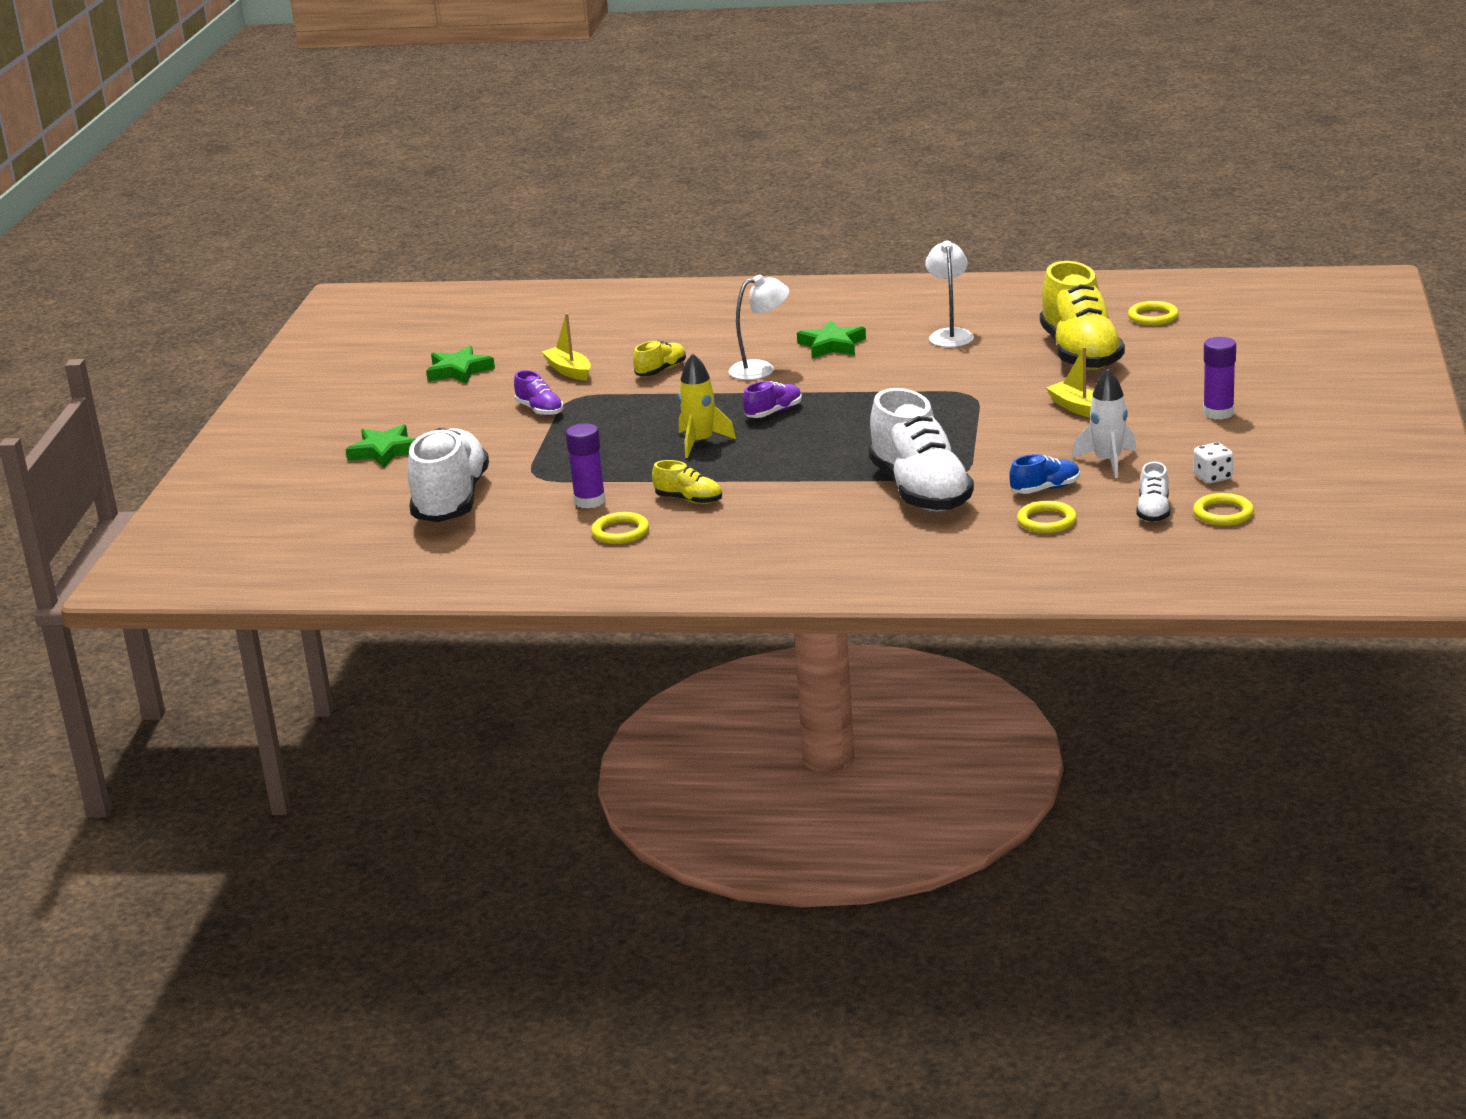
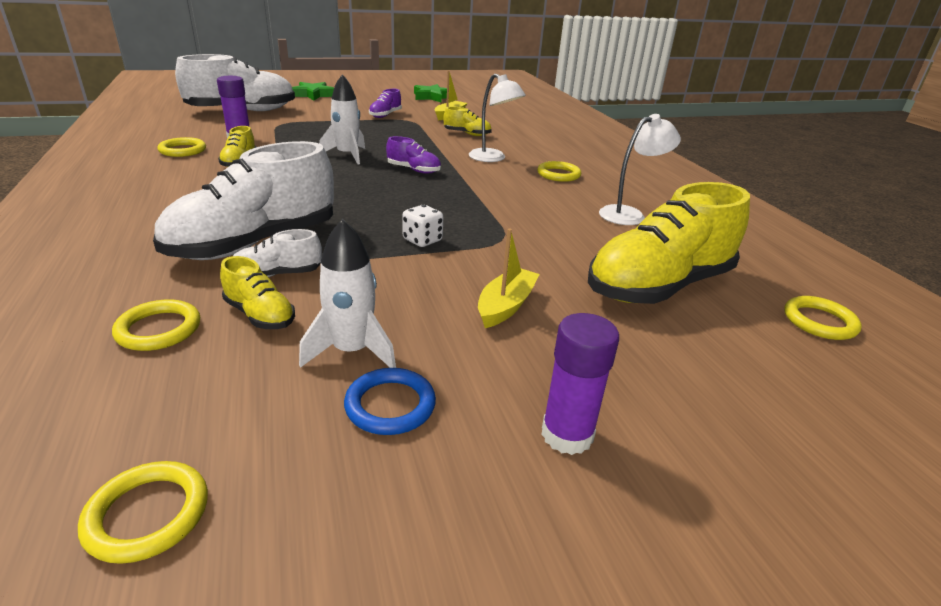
camera: 60 degrees right, 5 degrees up
yellow rocket [678,353,736,458] -> white rocket [319,74,365,165]
green star [797,320,866,358] -> yellow ring [537,161,581,182]
blue shoe [1009,454,1080,494] -> yellow shoe [220,256,295,329]
white shoe [1136,462,1170,522] -> white shoe moved to [233,229,322,277]
white dice [1193,442,1233,483] -> white dice moved to [402,205,443,247]
none -> blue ring [344,368,436,435]

